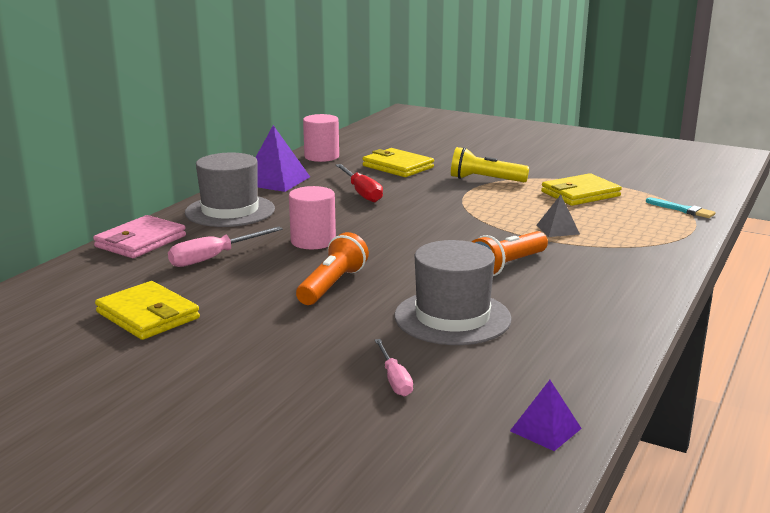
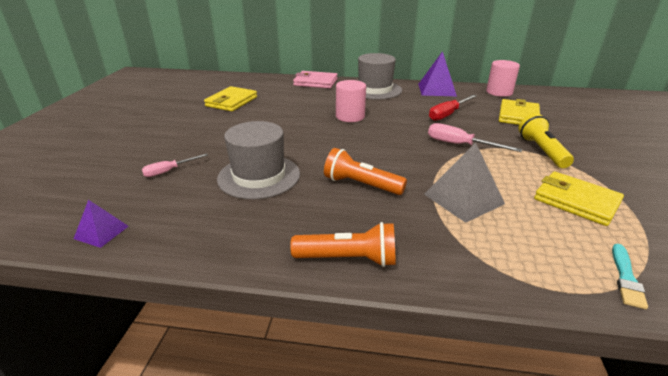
camera: 70 degrees right, 10 degrees up
pink screwdriver [168,227,283,267] -> pink screwdriver moved to [428,123,522,152]
orange flashlight [296,232,369,305] -> orange flashlight moved to [290,222,396,267]
grey pyramid [537,195,580,237] -> grey pyramid [424,143,505,223], size x1.77

